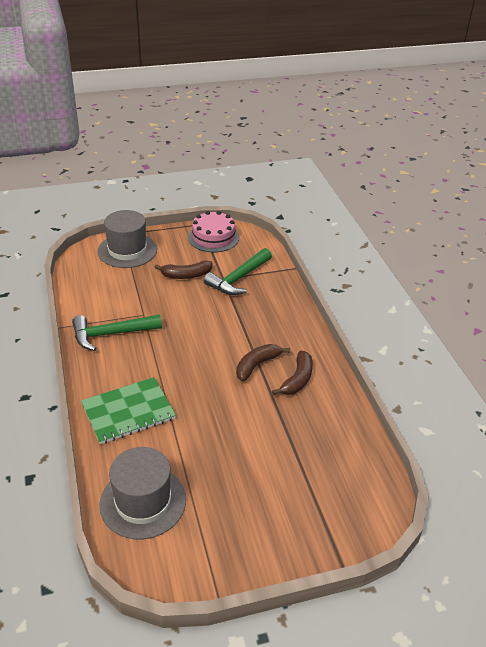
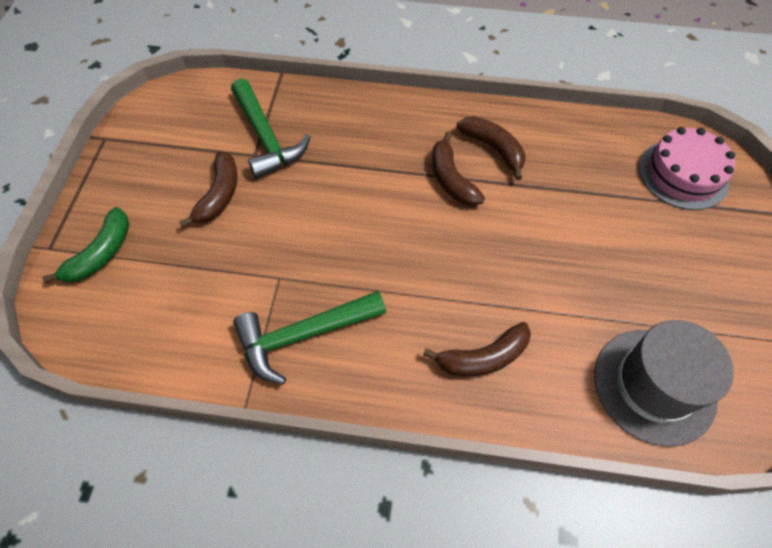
camera: 65 degrees left, 20 degrees up
green hammer [72,314,162,351] -> green hammer turned 60 degrees clockwise [233,291,386,385]
green notebook [81,377,176,444] -> brown banana [423,322,531,377]
grey hat [97,210,157,268] -> green banana [42,207,129,283]
pink cake [188,211,239,252] -> pink cake moved to [639,127,735,210]

